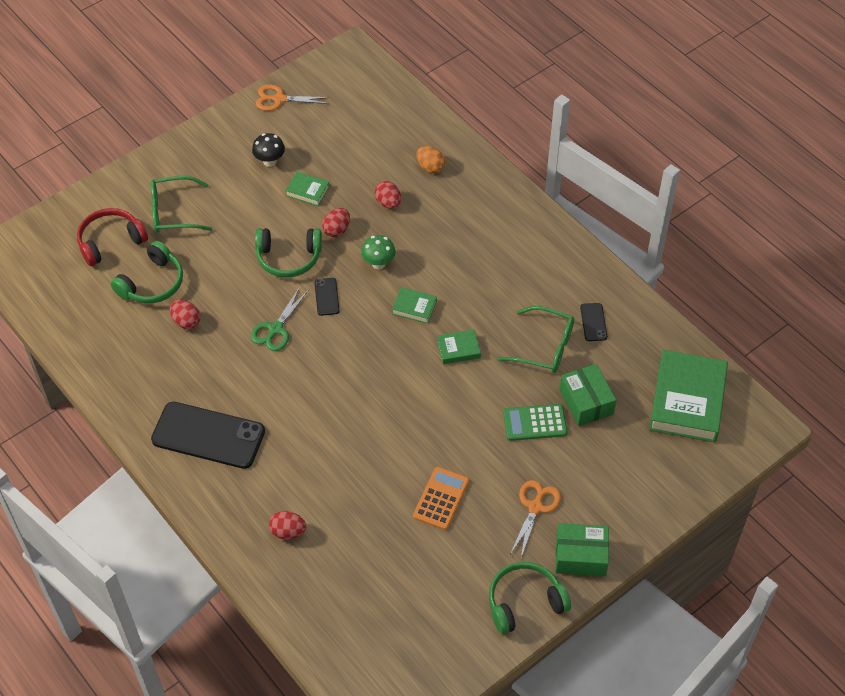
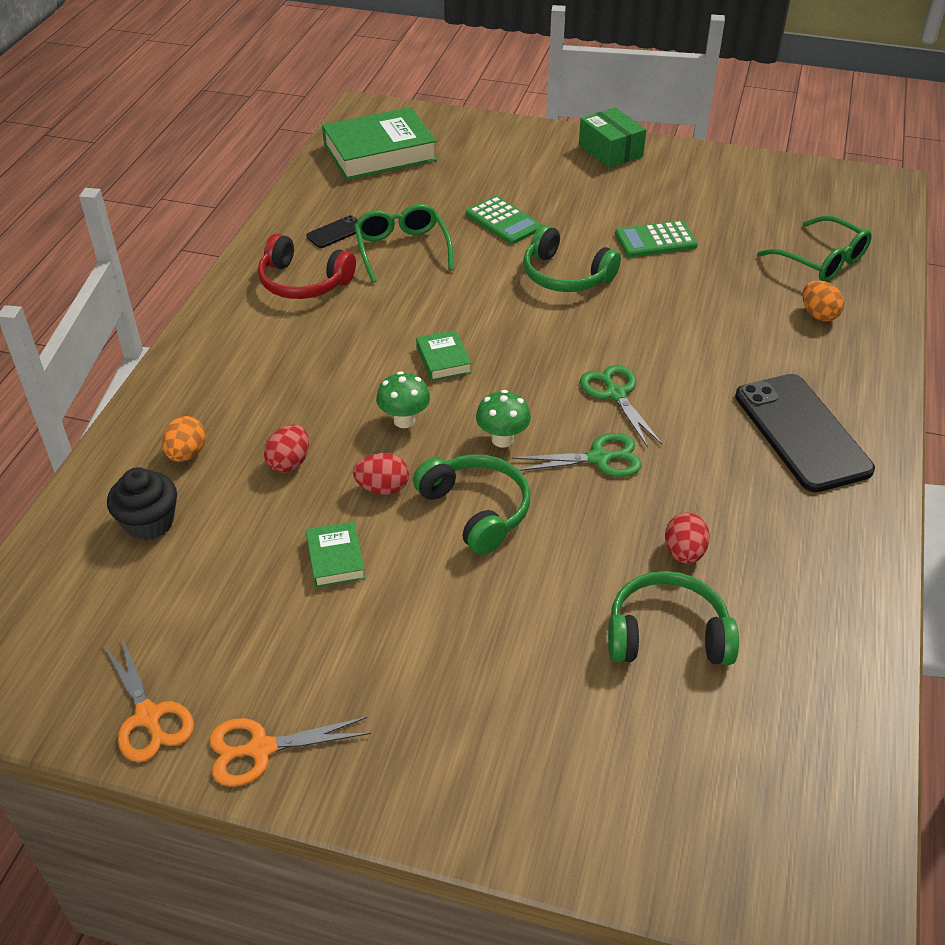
camera: 125 degrees left, 10 degrees down
red headphones [77,208,148,266] -> red headphones moved to [258,234,356,299]
green glasses [150,176,212,233] -> green glasses moved to [757,216,872,282]
black mushroom [252,133,285,167] -> none
red egg [269,511,306,539] -> orange egg [803,280,844,321]
black phone [314,278,340,316] -> green mushroom [476,390,531,448]
orange calculator [413,467,469,530] -> green calculator [615,220,698,257]
green book [437,329,481,364] -> none
green headphones [489,562,571,634] -> green headphones moved to [523,225,621,292]
orange scissors [510,480,561,558] -> orange scissors moved to [209,717,371,787]
green box [559,364,616,426] -> none
none -> black cupcake [107,467,177,541]
none -> green scissors [580,365,662,447]

